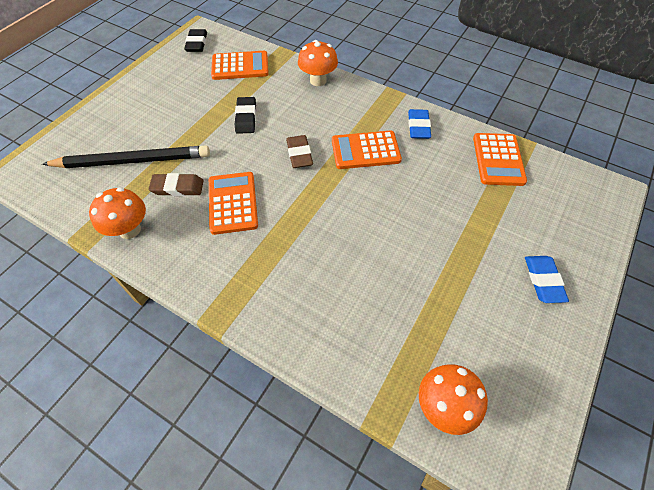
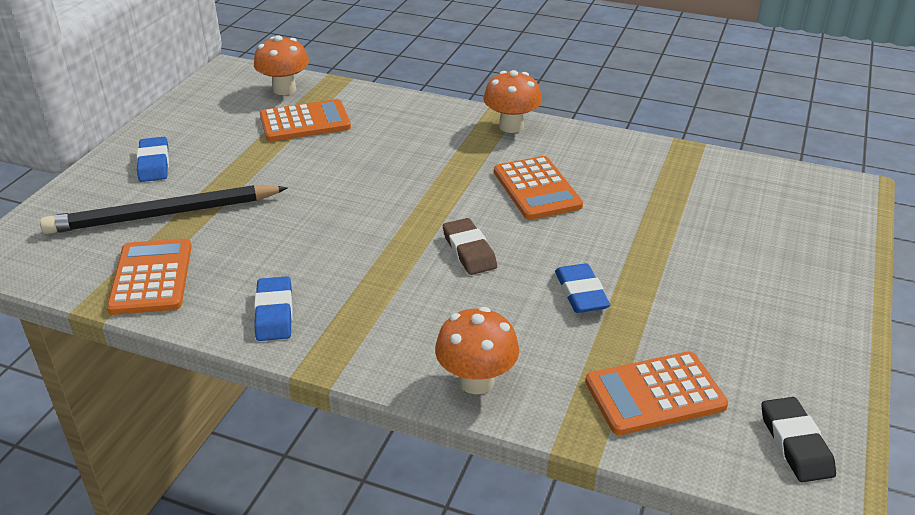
camera: 170 degrees right, 20 degrees down
black pencil [42,146,210,168] -> black pencil moved to [40,185,288,234]
orange mushroom [89,187,146,239] -> orange mushroom moved to [483,70,542,133]
brown eraser [148,173,204,196] -> none
black eraser [235,97,256,134] -> blue eraser [555,263,610,313]
orange calculator [332,130,402,169] -> orange calculator moved to [260,99,351,141]

